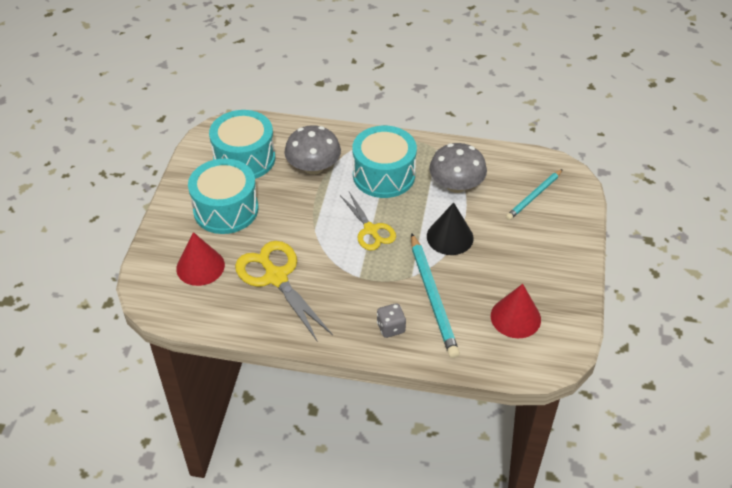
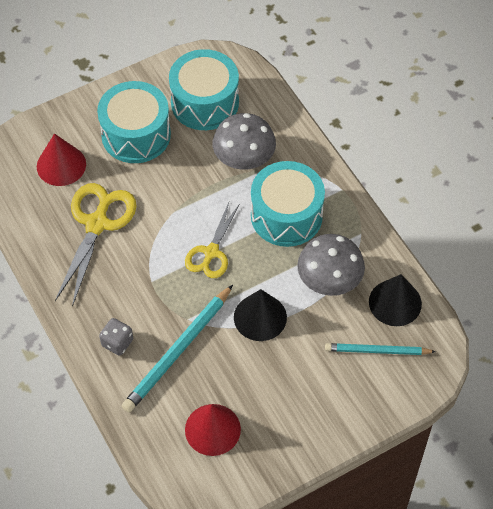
camera: 50 degrees right, 10 degrees up
none -> black cone [369,274,422,326]

